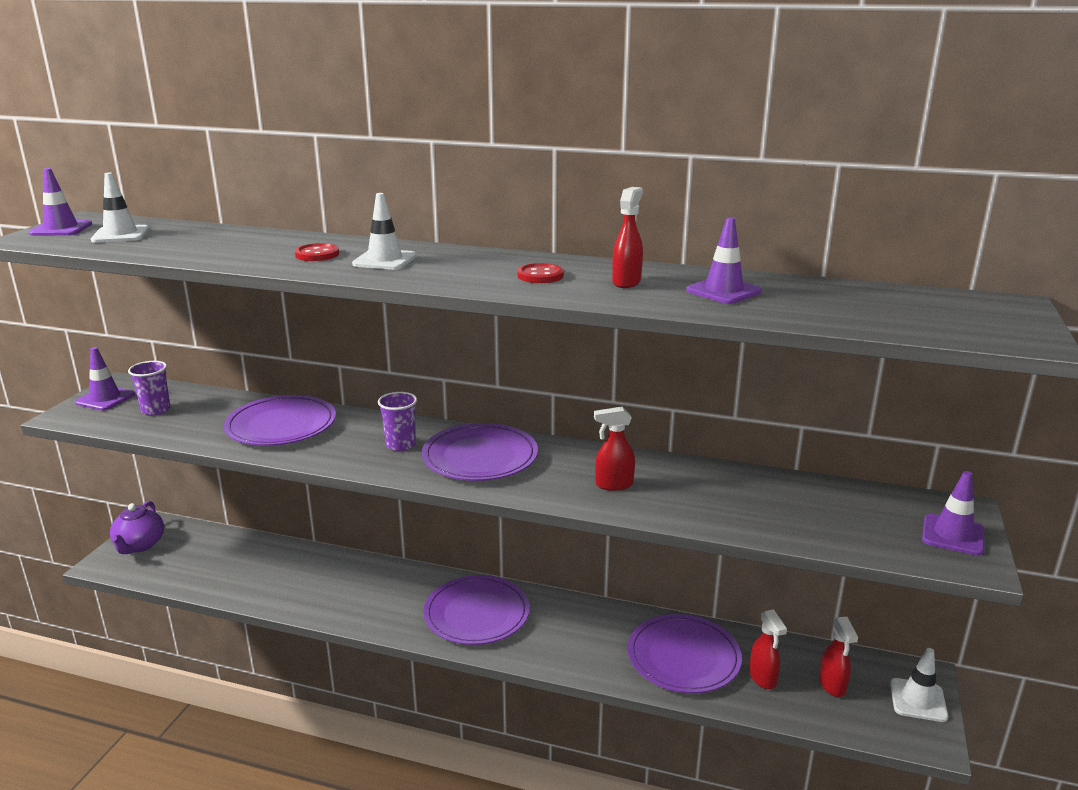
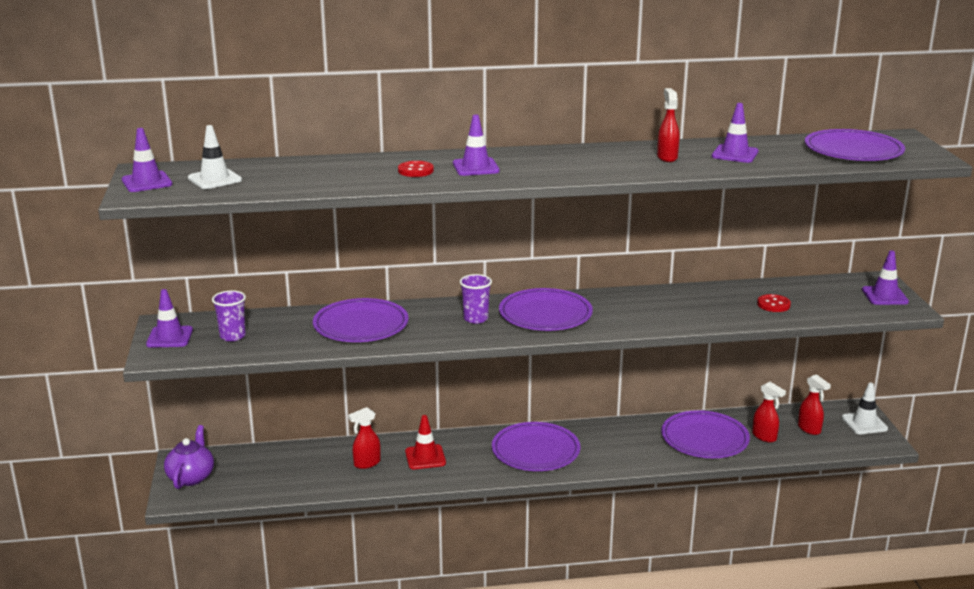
camera: 25 degrees left, 0 degrees up
purple teapot [110,501,164,554] -> purple teapot turned 150 degrees counterclockwise [164,425,214,489]
white traffic cone [352,193,417,270] -> purple traffic cone [453,114,500,176]
red button [517,263,564,283] -> red button moved to [757,294,791,312]
red spray bottle [594,407,635,491] -> red spray bottle moved to [348,407,381,469]
none -> red traffic cone [405,415,446,469]
none -> purple plate [805,129,905,161]

